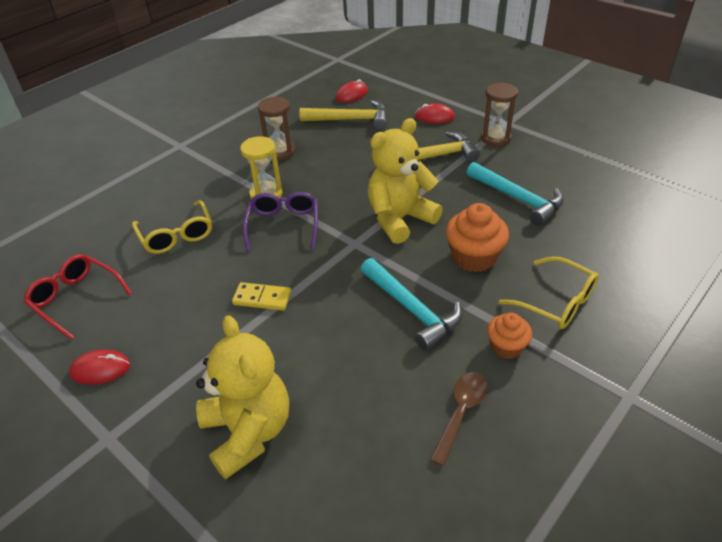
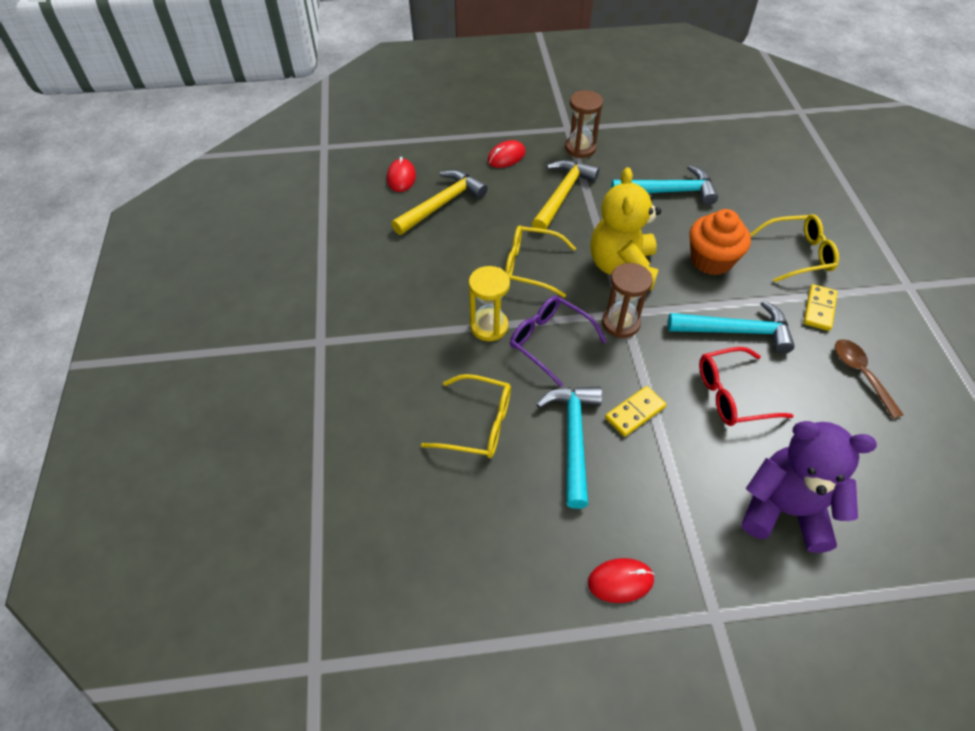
camera: 50 degrees left, 10 degrees up
red glasses [24,254,132,340] -> red glasses moved to [699,347,794,426]
red mouse [69,350,130,385] -> red mouse turned 45 degrees clockwise [588,558,654,603]
yellow teddy bear [196,315,289,479] -> purple teddy bear [742,421,877,553]
brown hourglass [258,96,295,160] -> brown hourglass moved to [602,263,653,338]
orange cupcake [487,313,532,359] -> yellow domino [803,284,838,331]
none -> yellow glasses [505,226,576,298]
none -> turquoise hammer [536,386,602,509]

